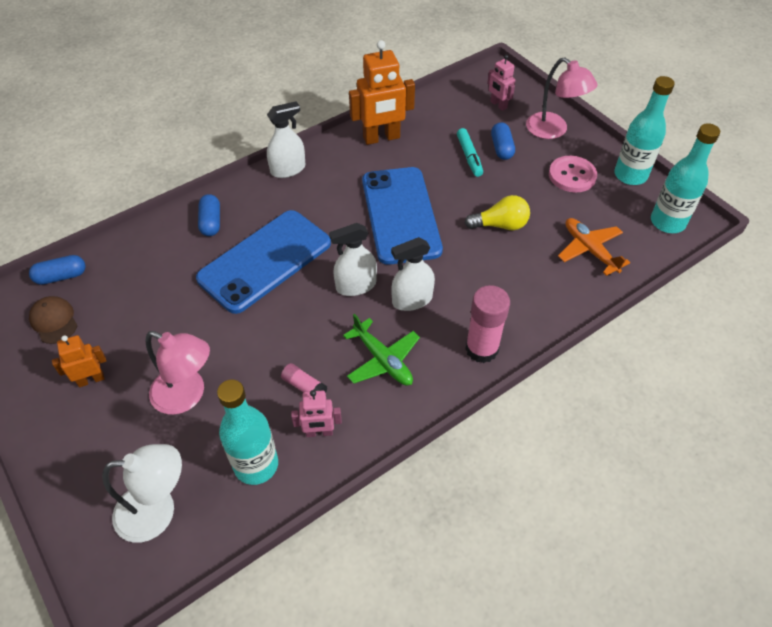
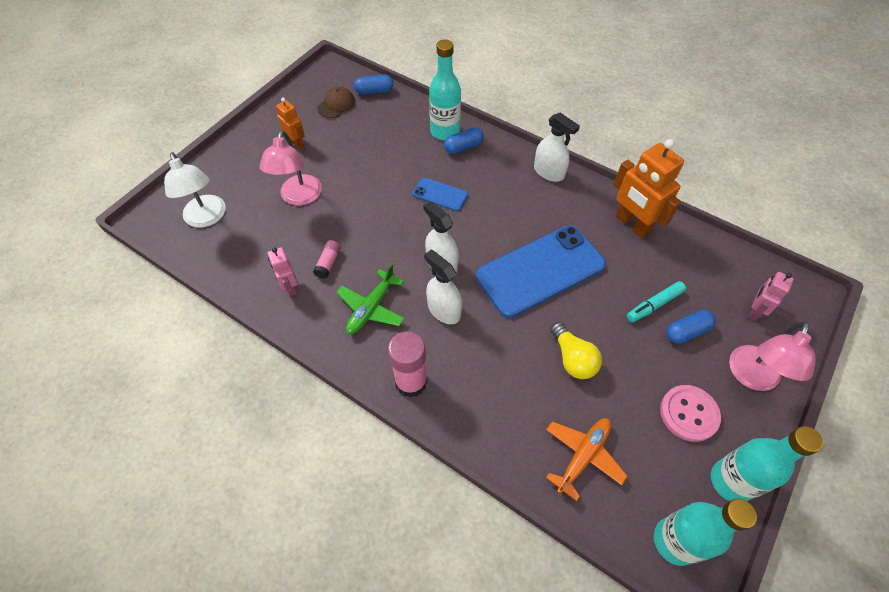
camera: 70 degrees right, 5 degrees up
blue capsule [29,255,86,285] -> blue capsule turned 60 degrees counterclockwise [354,75,394,95]
blue phone [196,210,331,314] -> blue phone [413,177,468,211], size x0.46
turquoise bottle [217,379,278,485] -> turquoise bottle moved to [429,40,461,140]

